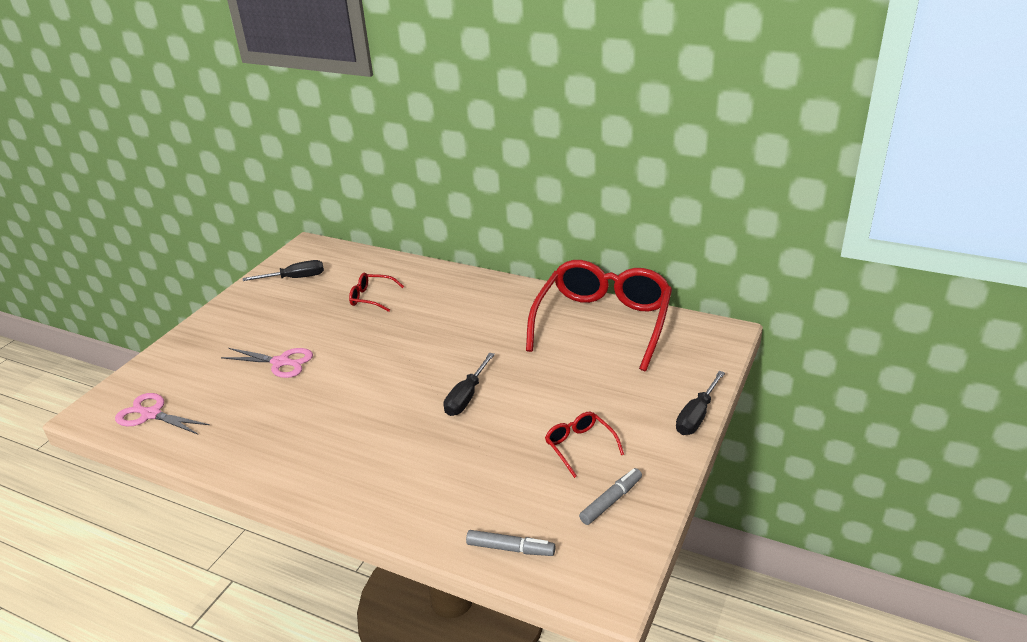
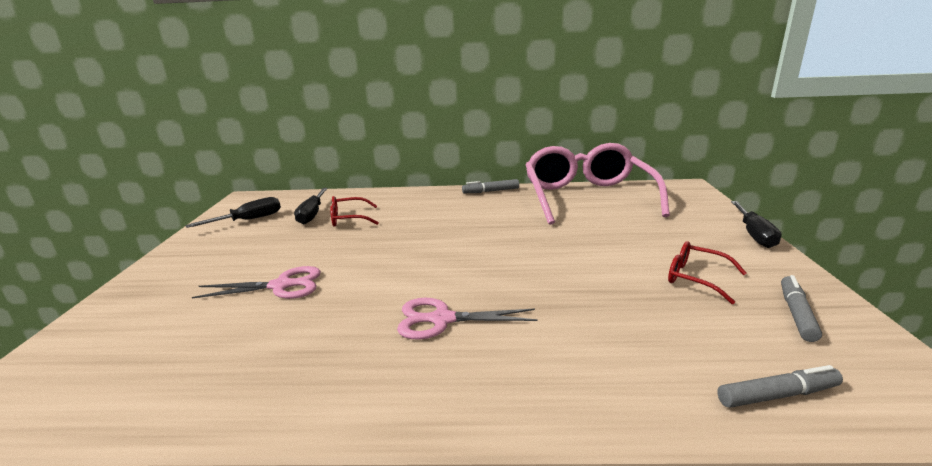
camera: 25 degrees left, 10 degrees down
pink scissors [115,393,210,434] -> pink scissors moved to [397,298,538,339]
black screwdriver [444,353,495,416] -> black screwdriver moved to [294,188,328,224]
red glasses [526,260,672,371] -> pink glasses [526,143,670,225]
none -> grey marker [462,179,519,193]

